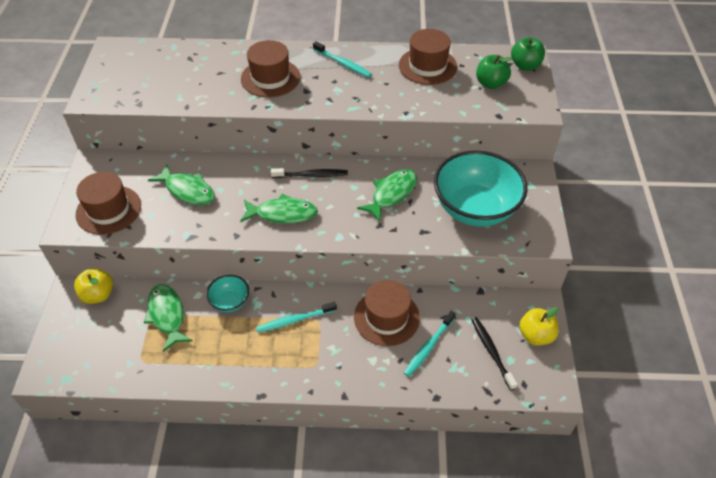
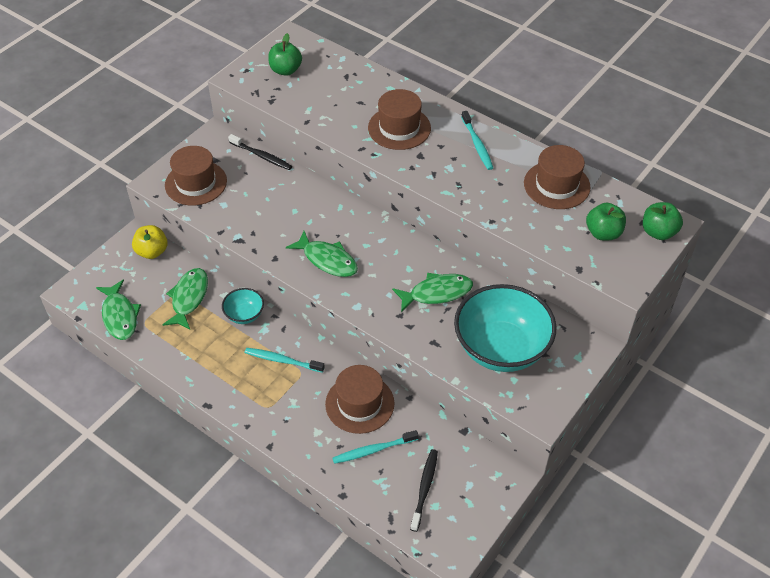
camera: 35 degrees right, 0 degrees up
green fish [148,164,215,205] -> green fish moved to [96,279,141,340]
black toothbrush [271,168,348,178] -> black toothbrush moved to [228,134,292,170]
yellow apple [519,307,559,346] -> none
none -> green apple [268,33,302,76]

